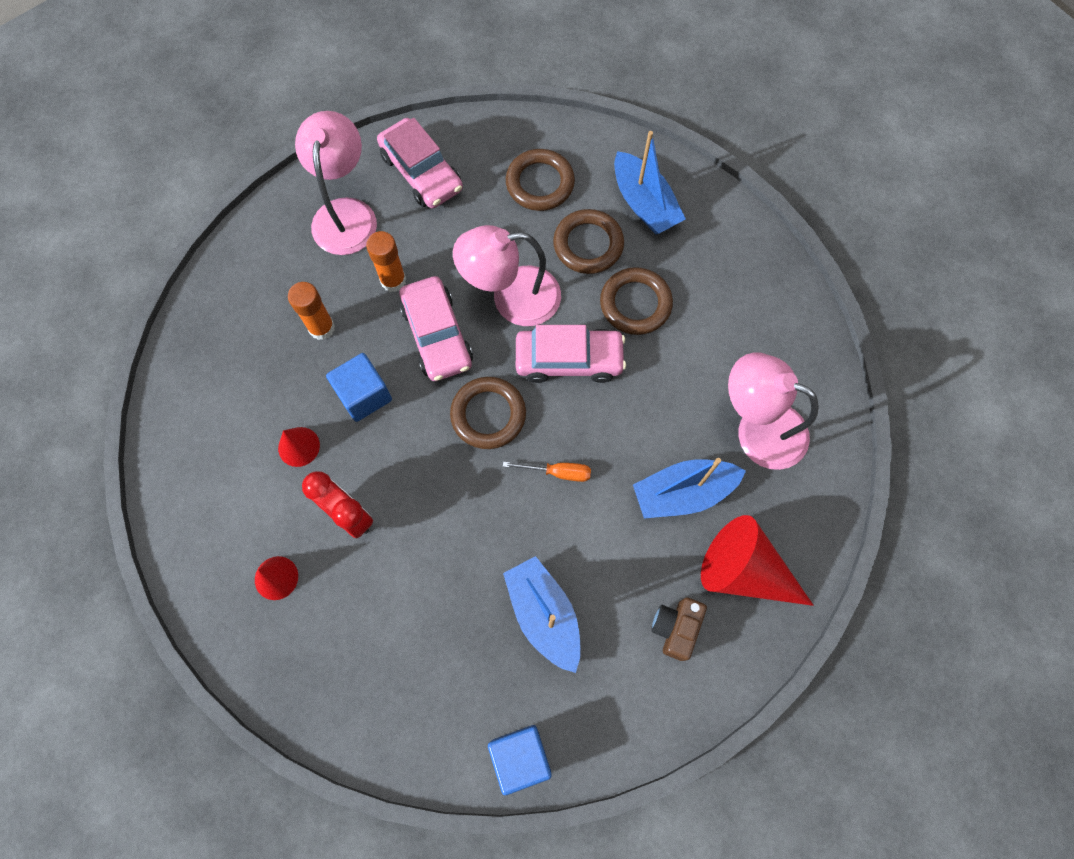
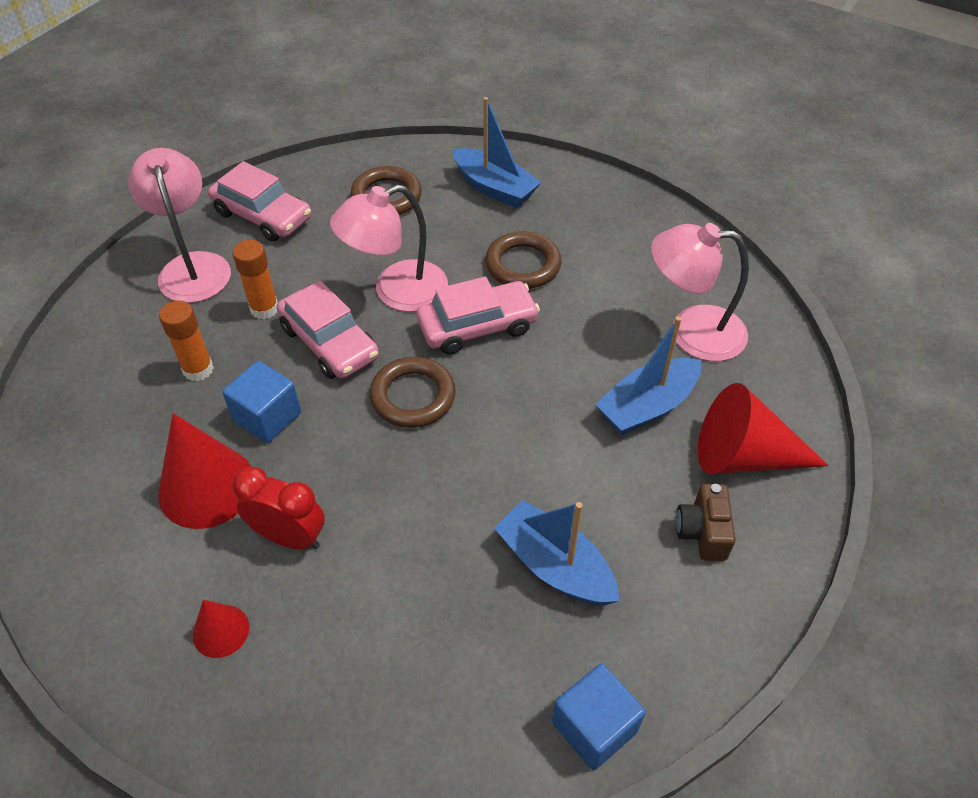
camera: 20 degrees left, 20 degrees down
red cone [278,427,320,467] -> red cone [158,413,252,529], size x1.90
orange screwdriver [503,462,591,482] -> none
brown ring [553,209,624,274] -> none

